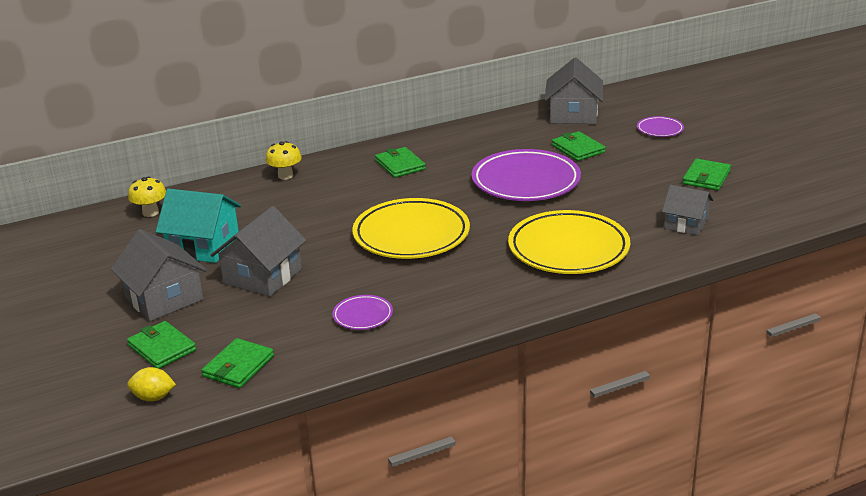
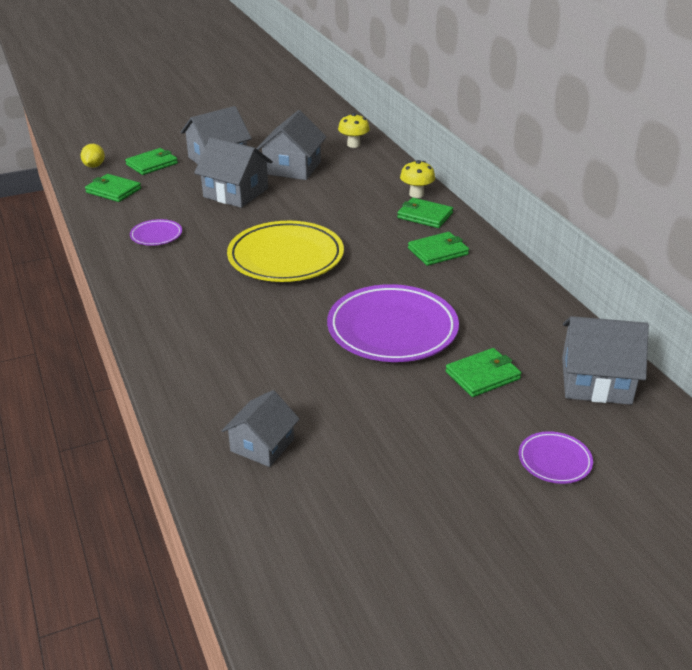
camera: 90 degrees right, 5 degrees up
turquoise house [156,189,241,263] -> grey house [256,110,326,180]
yellow plate [508,210,630,274] -> none
green wallet [682,159,731,190] -> green wallet moved to [397,198,453,228]

